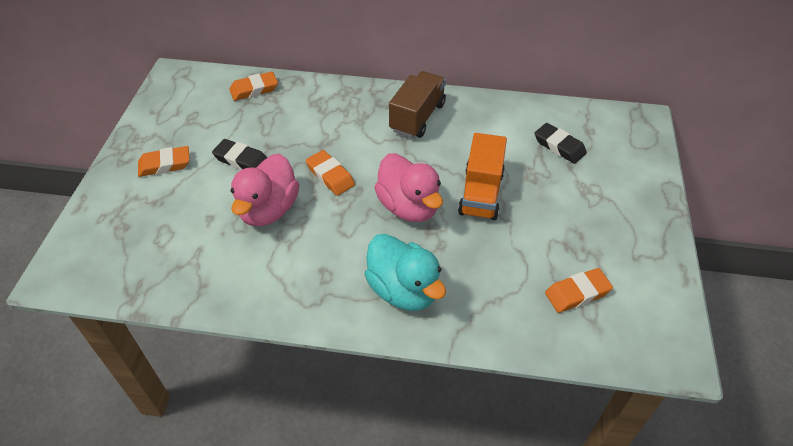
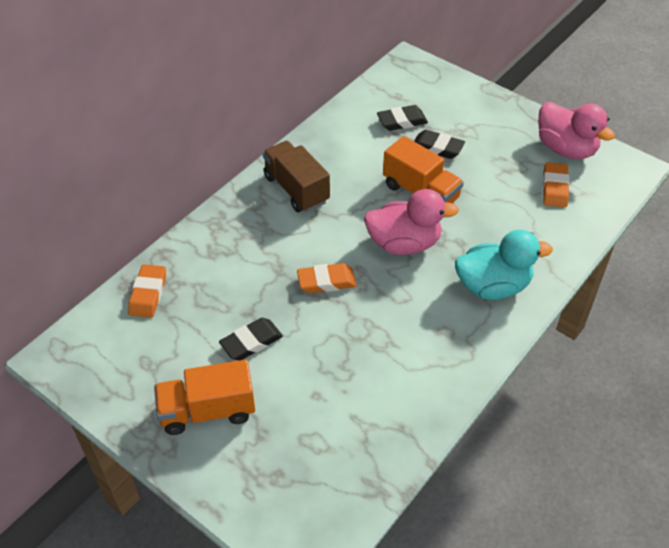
camera: 60 degrees left, 0 degrees up
orange eraser [138,146,190,177] -> orange truck [154,360,255,435]
pink duck [231,153,299,226] -> pink duck moved to [538,102,615,159]
none -> black eraser [414,130,465,159]

